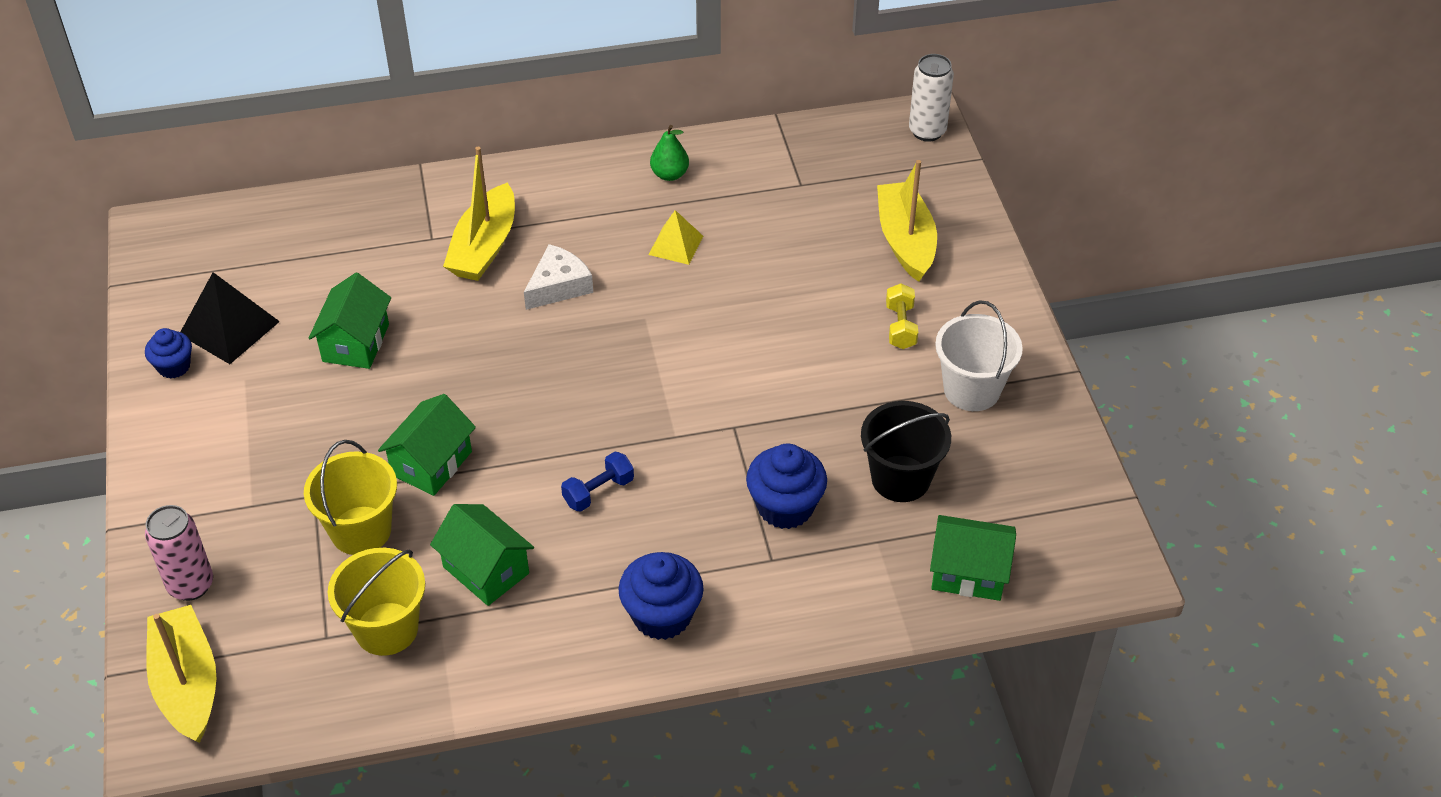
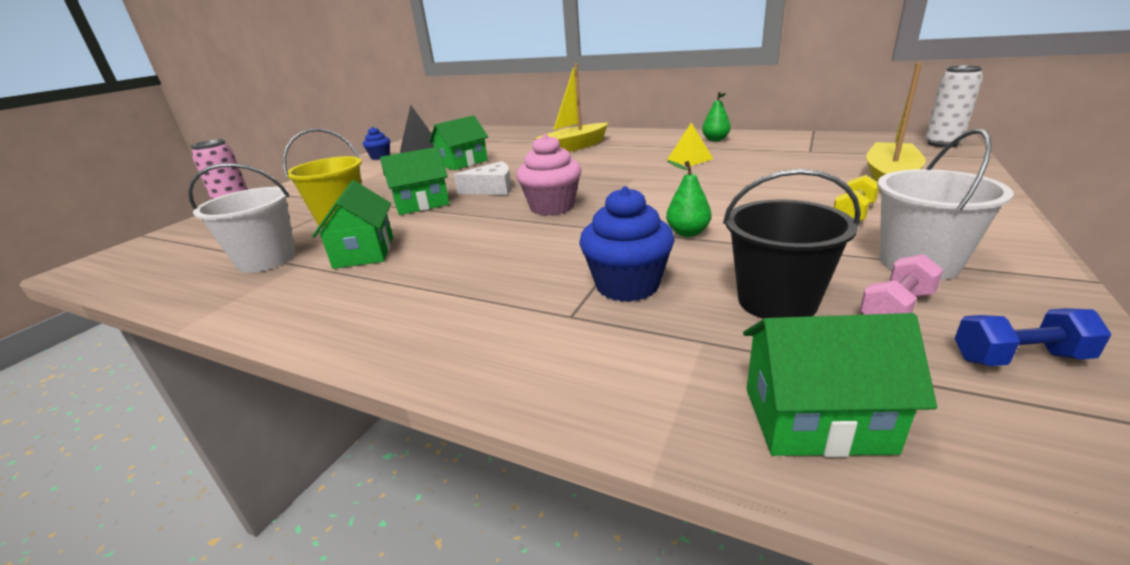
camera: 40 degrees right, 20 degrees down
yellow boat [146,605,216,743] -> none
yellow bucket [328,548,425,656] -> white bucket [188,163,295,273]
white cheese [524,244,593,310] -> white cheese moved to [454,161,512,195]
blue dumbbell [561,452,634,512] -> blue dumbbell moved to [955,308,1112,366]
blue cupcake [618,552,704,640] -> none
green house [930,515,1016,601] -> green house turned 45 degrees counterclockwise [743,313,937,457]
none -> pink cupcake [516,134,582,216]
none -> green pear [666,160,712,237]
none -> pink dumbbell [860,254,943,315]

